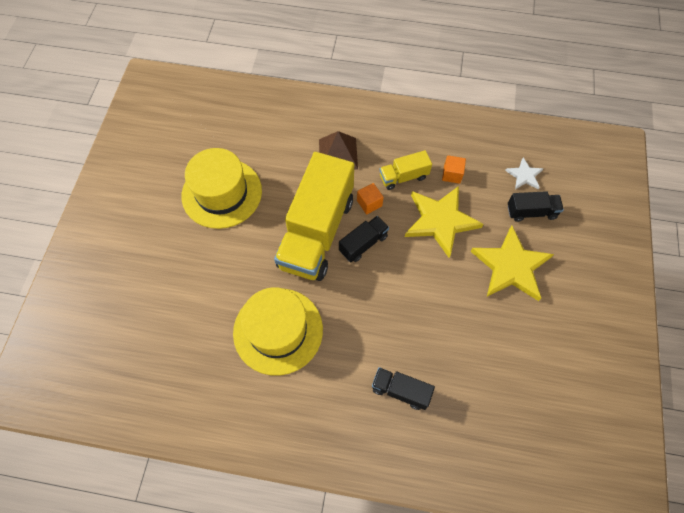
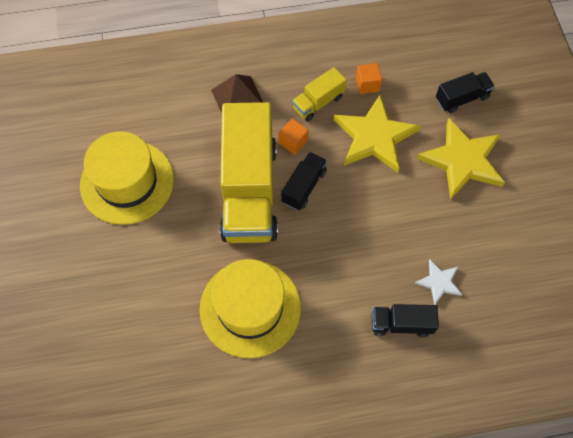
camera: 20 degrees left, 0 degrees up
white star [505,158,544,190] -> white star moved to [415,260,462,305]

